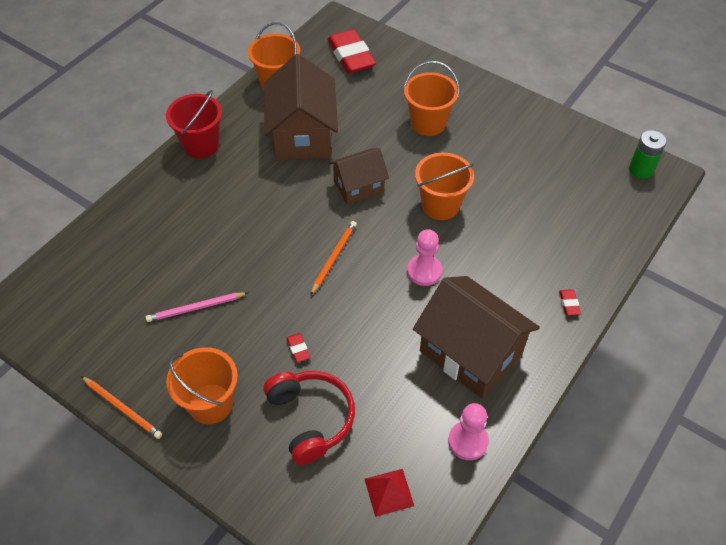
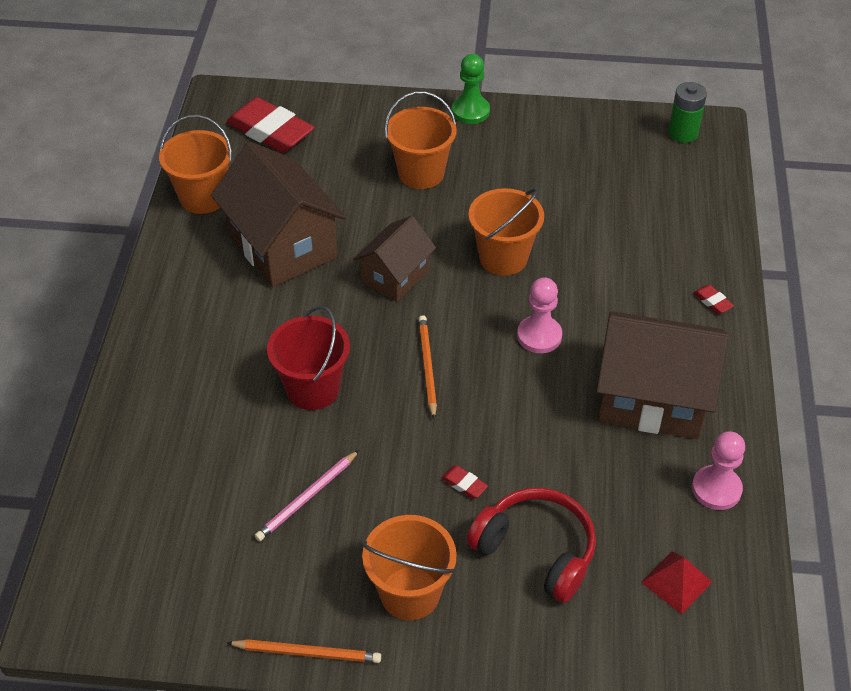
camera: 30 degrees left, 5 degrees down
red bucket [166,90,222,158] -> red bucket moved to [267,306,350,410]
none -> green pawn [452,54,490,124]

